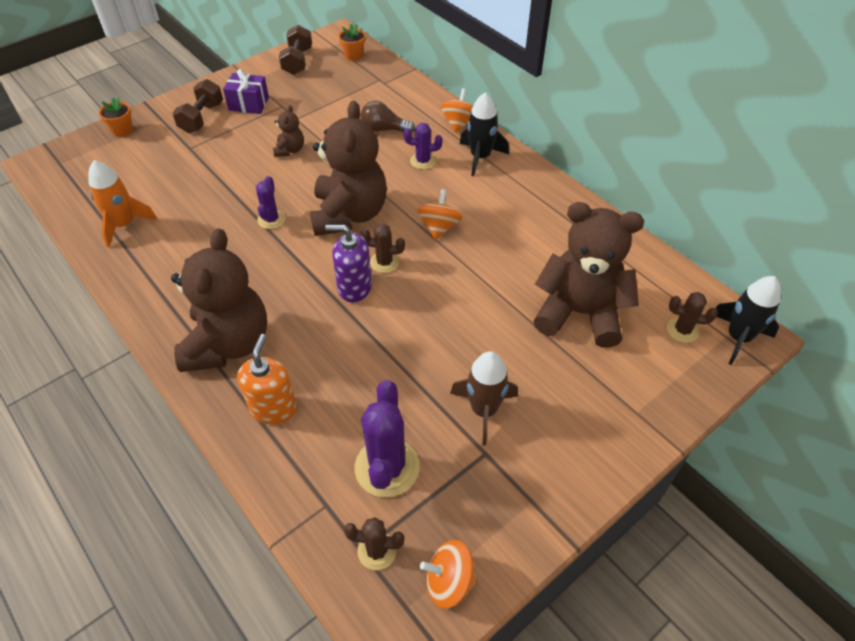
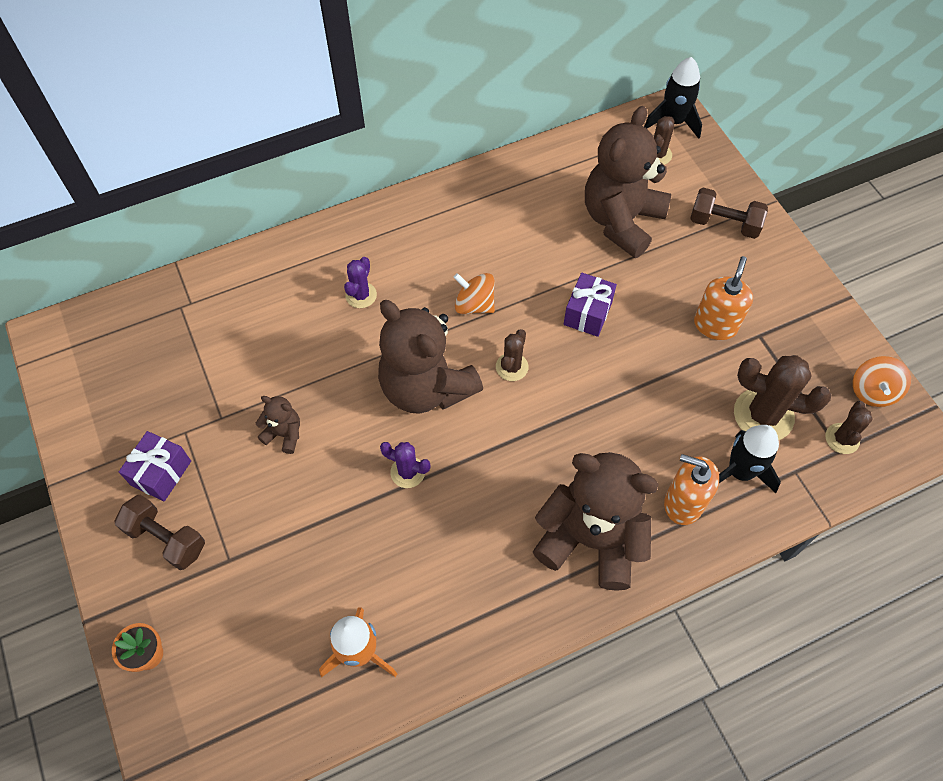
camera: 75 degrees left, 10 degrees up
brown dumbbell [279,25,312,75] -> brown dumbbell moved to [690,188,768,239]
brown teddy bear [310,101,387,236] -> brown teddy bear turned 150 degrees counterclockwise [378,300,483,414]
purple soap dispenser [325,225,372,302] -> none
orange flower pot [338,24,366,61] -> none
purple cactus [355,380,420,497] -> brown cactus [734,355,831,440]
brown light bulb [360,101,415,132] -> none
orange spinning top [440,89,473,133] -> none
brown rocket [450,351,518,446] -> orange soap dispenser [694,256,753,340]
black rocket [460,92,509,176] -> black rocket moved to [719,425,781,493]
none -> purple gift [563,273,617,337]

